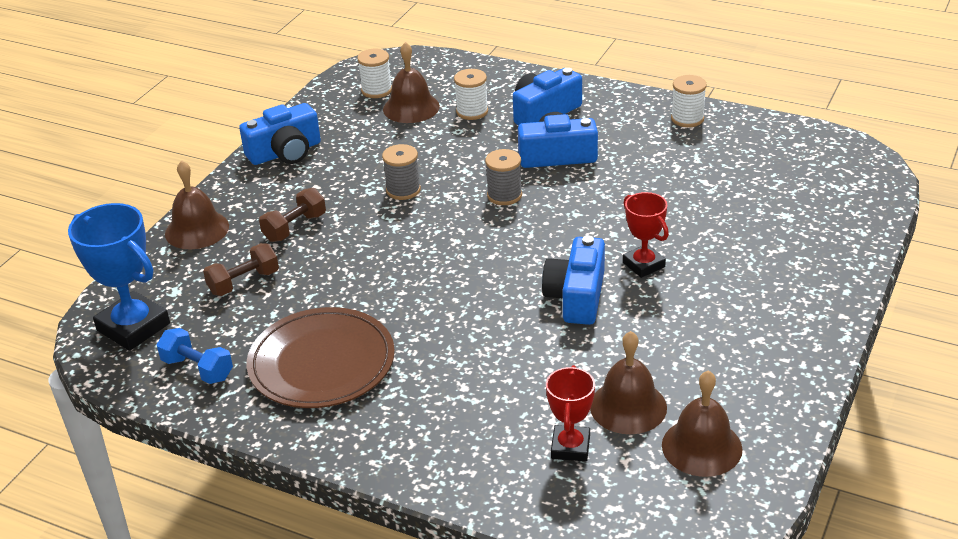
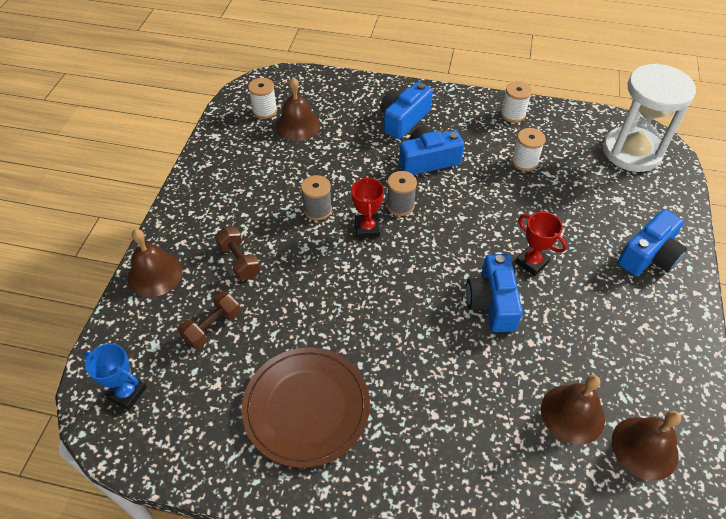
camera: 15 degrees left, 15 degrees up
blue trophy [68,203,170,351] -> blue trophy [83,343,147,410], size x0.60
blue dumbbell [156,328,233,384] -> none
blue camera [239,103,321,165] -> blue camera moved to [618,209,687,276]
brown dumbbell [259,188,326,242] -> brown dumbbell turned 60 degrees counterclockwise [215,227,260,280]
white spool [454,69,488,120] -> white spool moved to [512,128,546,171]
red trophy [546,365,595,461] -> red trophy moved to [351,176,384,238]
none -> white hourglass [603,63,696,172]

